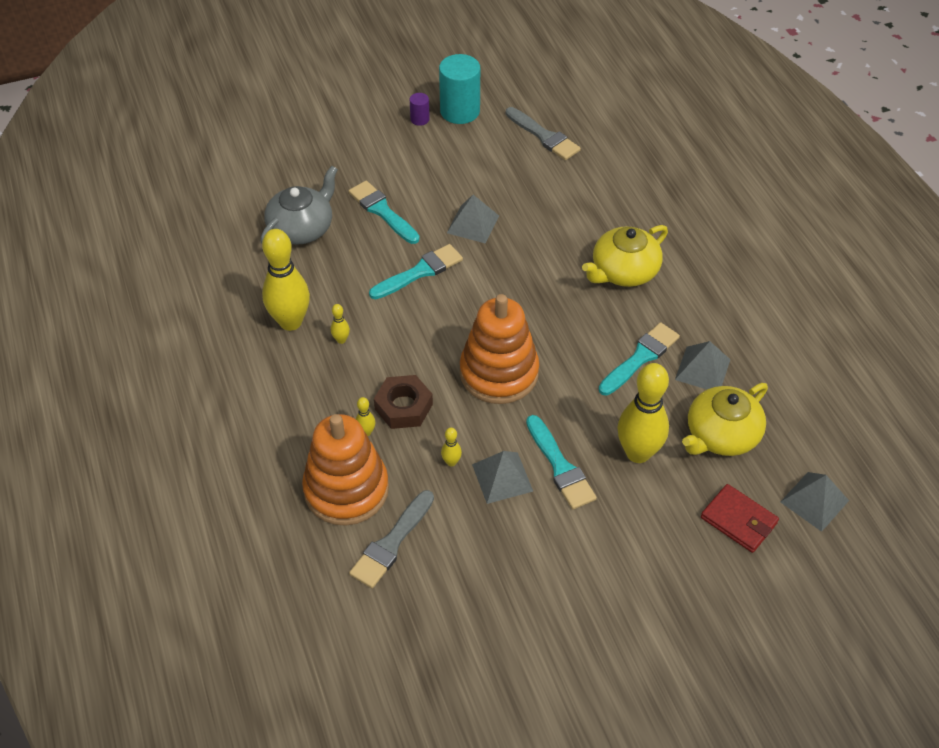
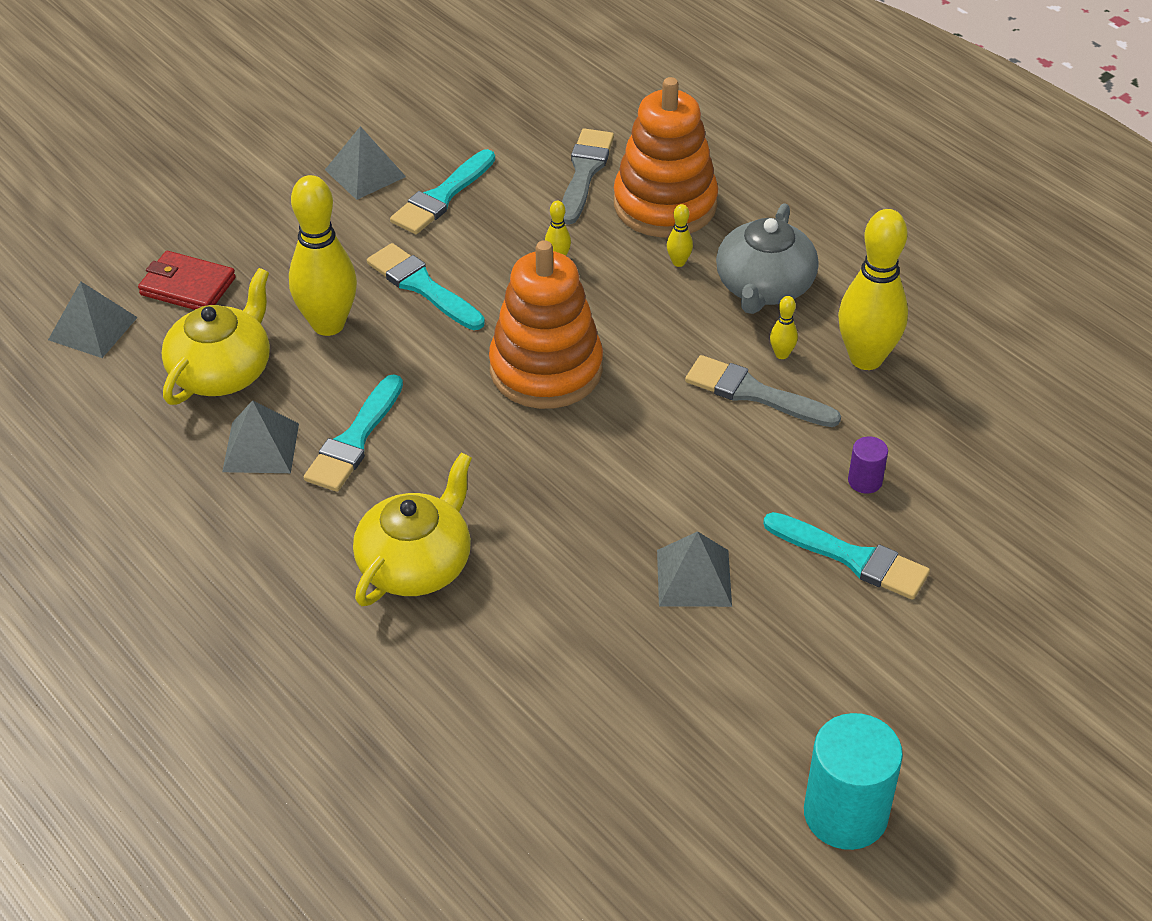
camera: 160 degrees right, 5 degrees down
grey teapot [261,166,338,245] -> grey teapot moved to [716,203,819,314]
turquoise brush [369,244,463,299] -> turquoise brush moved to [390,149,495,234]
brown nut [374,375,433,429] -> none
purple cylinder [410,93,430,126] -> purple cylinder moved to [848,436,888,494]
grey pyramid [472,451,533,504] -> grey pyramid moved to [325,126,406,200]
grey brush [506,107,581,160] -> grey brush moved to [685,355,841,427]

